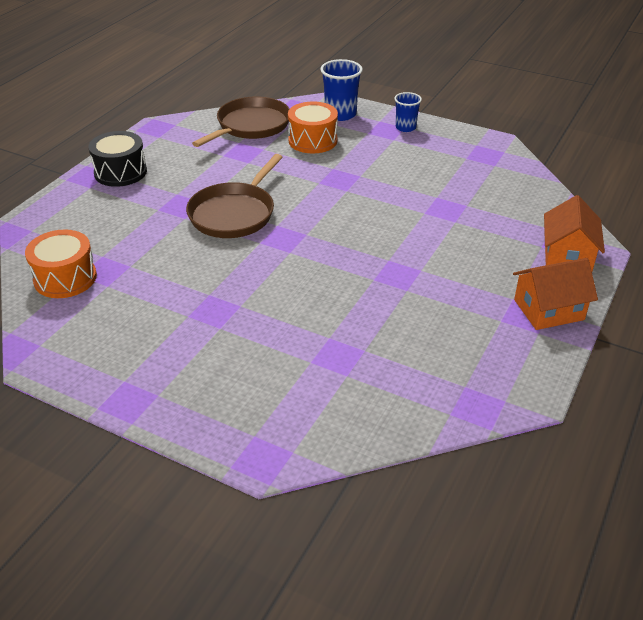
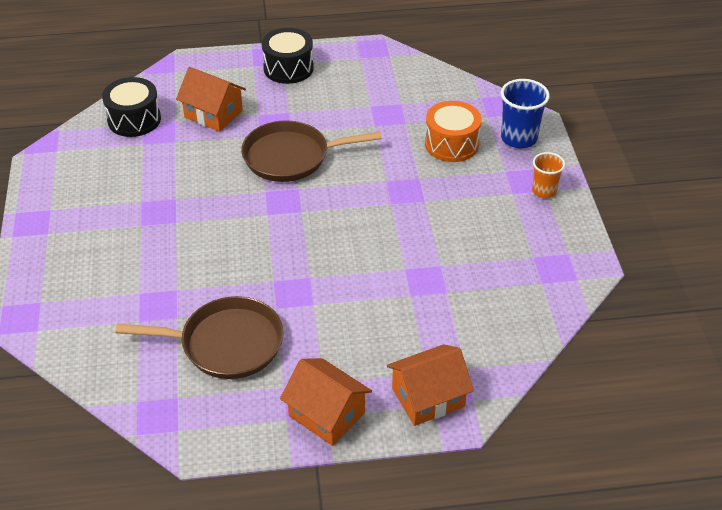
camera: 55 degrees right, 5 degrees up
orange drum [25,230,97,298] -> black drum [102,77,161,137]
brown pan [192,97,290,147] -> brown pan moved to [115,296,283,379]
blue cup [394,92,422,132] -> orange cup [532,152,565,198]
none -> orange house [176,67,246,132]

